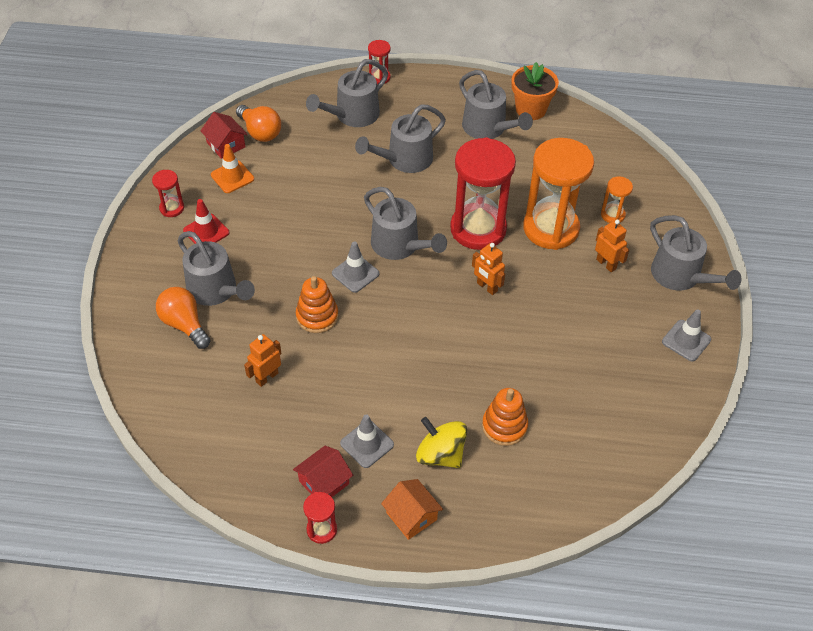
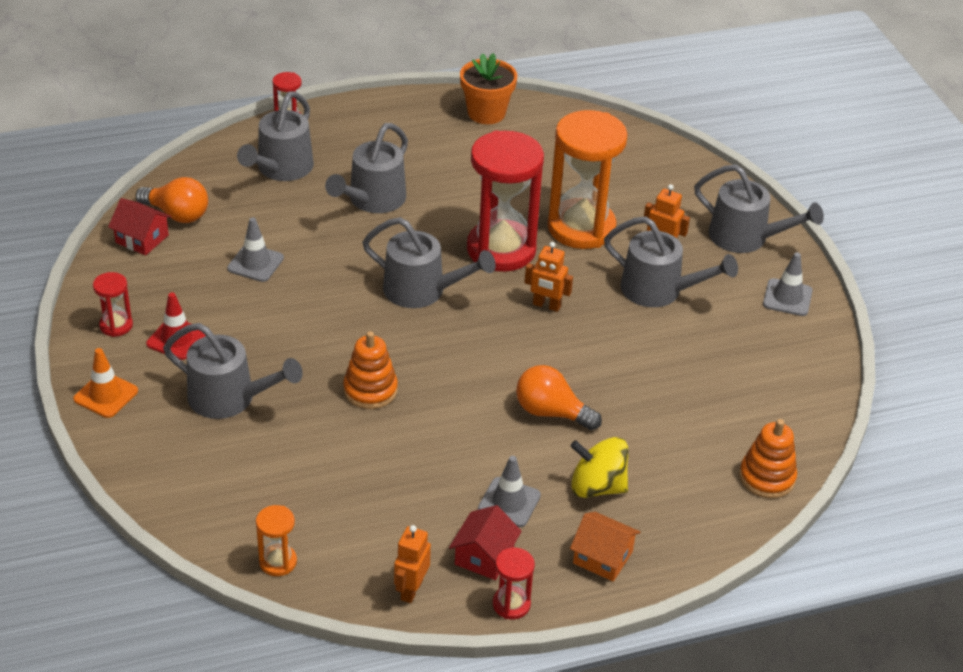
camera: 25 degrees left, 10 degrees down
orange light bulb [156,287,211,349] -> orange light bulb moved to [516,365,602,430]
orange traffic cone [211,144,254,193] -> orange traffic cone moved to [73,348,138,418]
orange robot [244,334,282,387] -> orange robot moved to [394,525,431,603]
grey traffic cone [332,241,379,293] -> grey traffic cone moved to [227,217,284,282]
grey watering can [459,70,533,139] -> grey watering can moved to [604,216,738,307]
orange stacking toy [482,388,528,446] -> orange stacking toy moved to [739,419,797,498]
orange hourglass [601,176,633,223] -> orange hourglass moved to [256,505,297,576]

